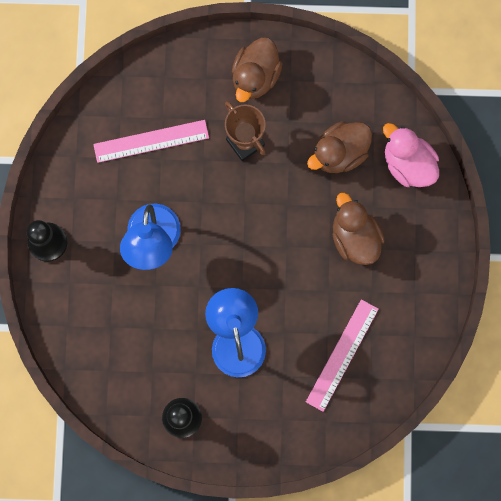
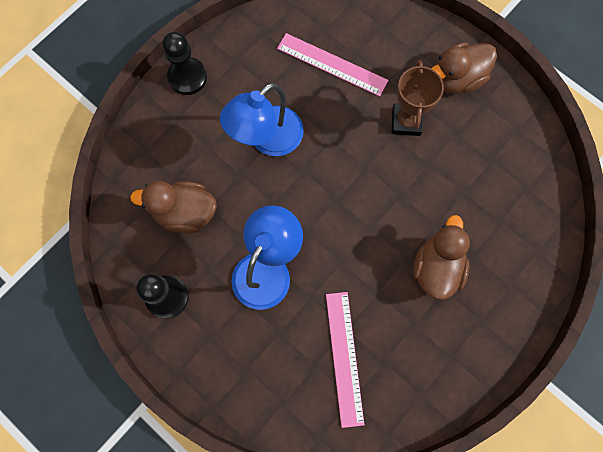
camera: 40 degrees right, 5 degrees down
pink ruler [306,299,379,412] -> pink ruler turned 75 degrees counterclockwise [326,292,364,428]
brown duck [307,121,372,173] -> brown duck moved to [130,181,217,234]
pink duck [383,123,439,187] -> none

